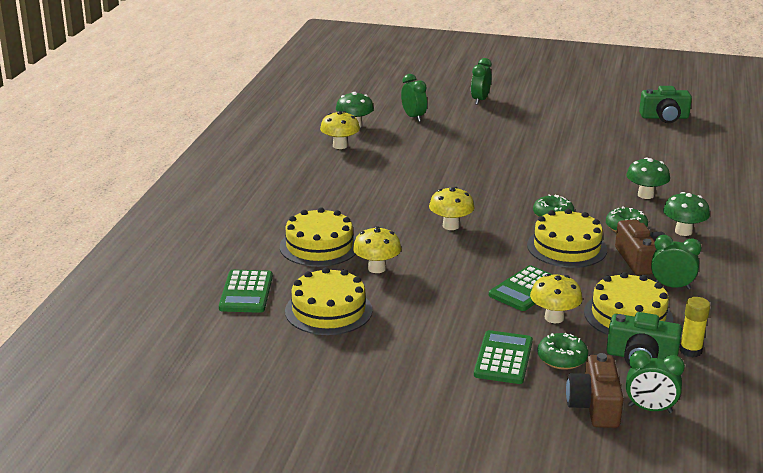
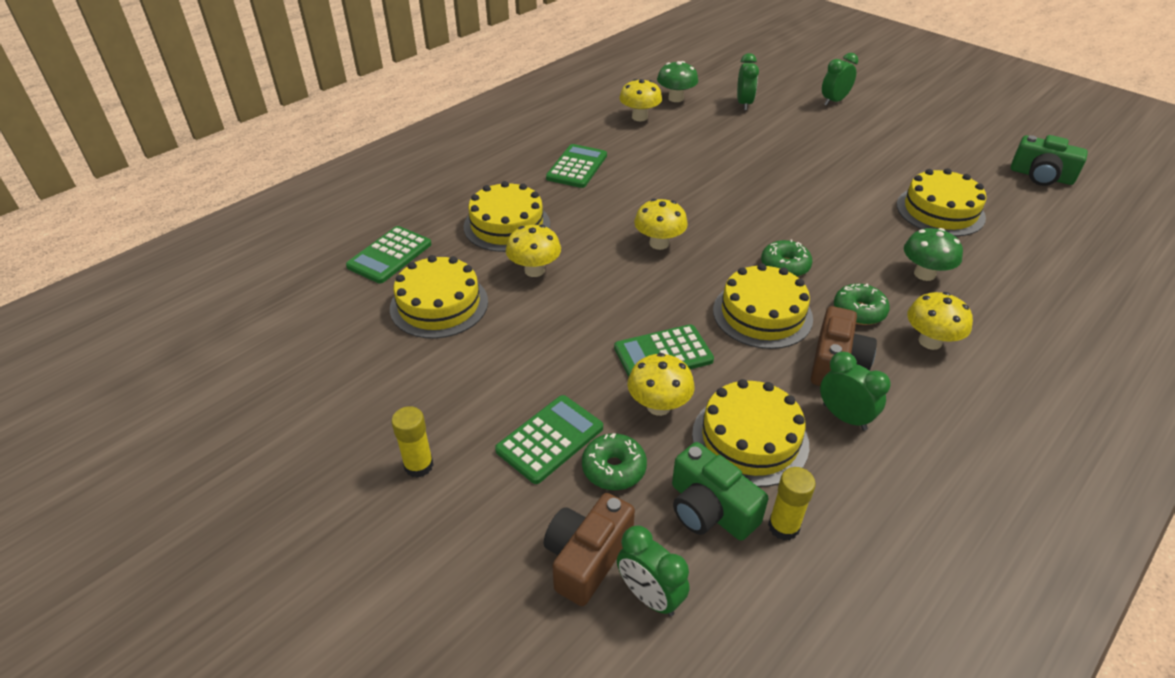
camera: 30 degrees right, 15 degrees up
green mushroom [663,192,710,236] -> yellow mushroom [907,292,973,350]
none -> yellow glue stick [391,406,434,478]
none -> green calculator [546,144,607,188]
none -> yellow cake [897,168,986,237]

